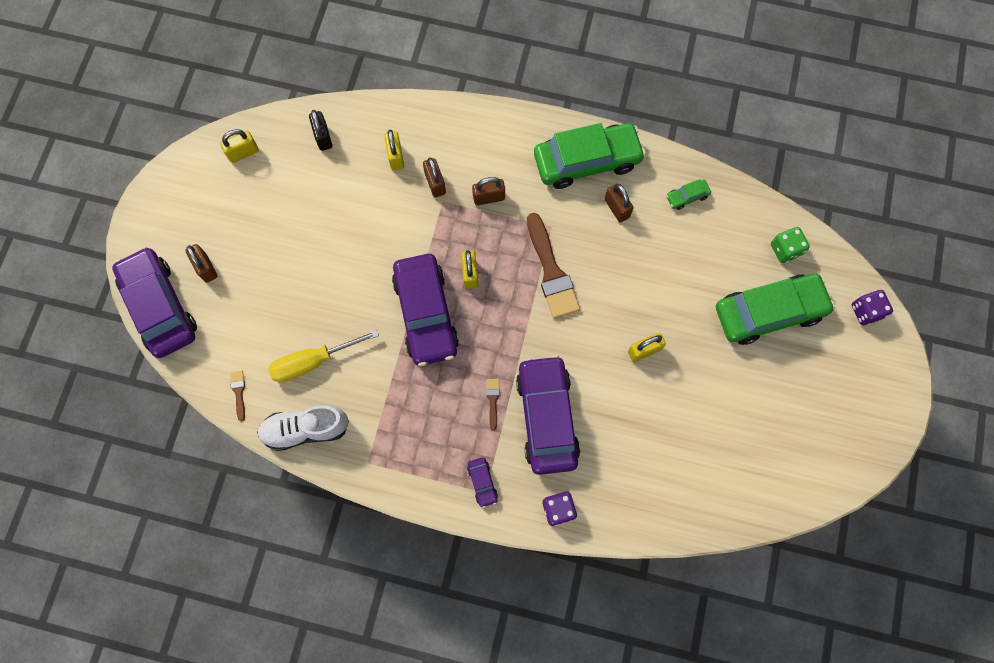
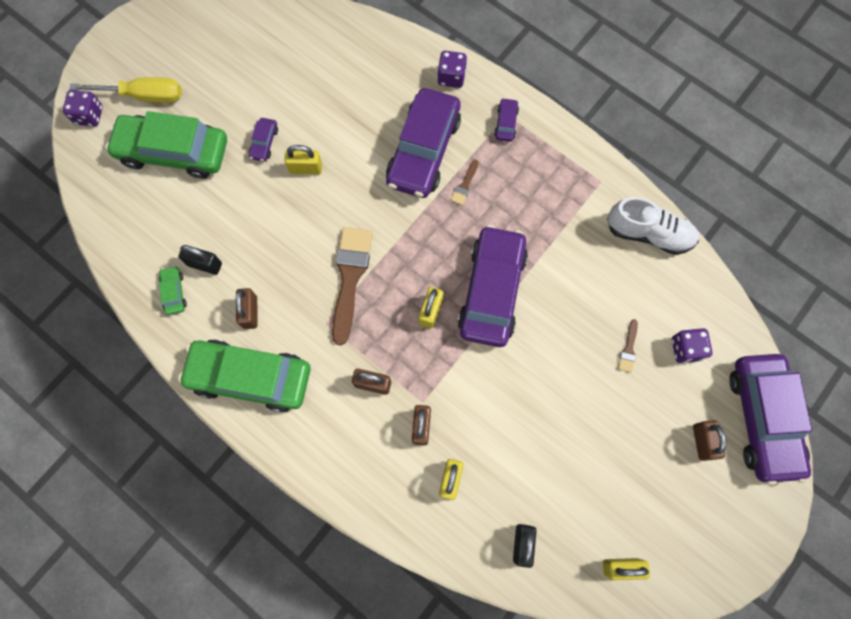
camera: 155 degrees left, 0 degrees up
brown brush [230,371,245,422] -> brown brush moved to [618,319,638,373]
yellow screwdriver [268,329,379,382] -> yellow screwdriver moved to [69,77,182,103]
green car [666,179,711,210] -> green car turned 105 degrees counterclockwise [159,266,187,315]
green dice [771,227,810,263] -> none
none -> black padlock [178,245,222,275]
none -> purple car [249,118,278,162]
none -> purple dice [672,328,712,363]

